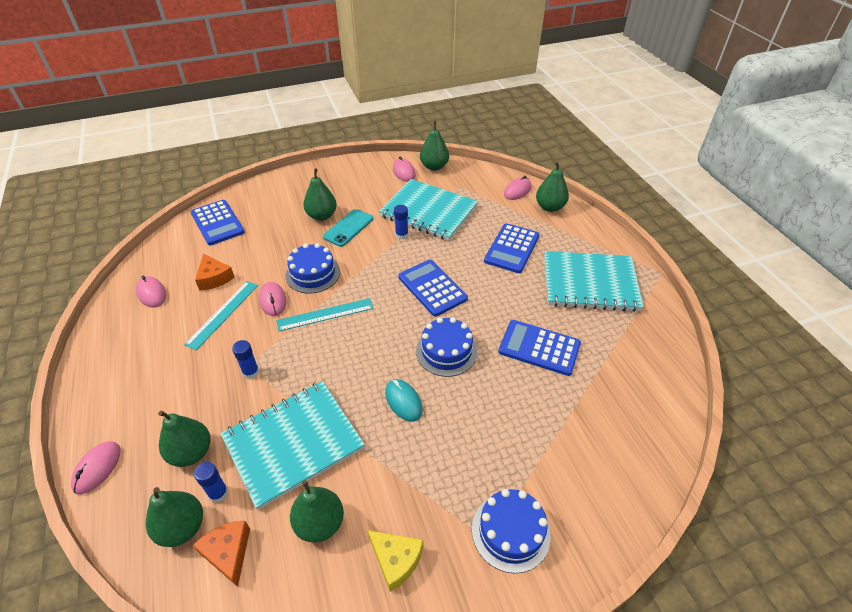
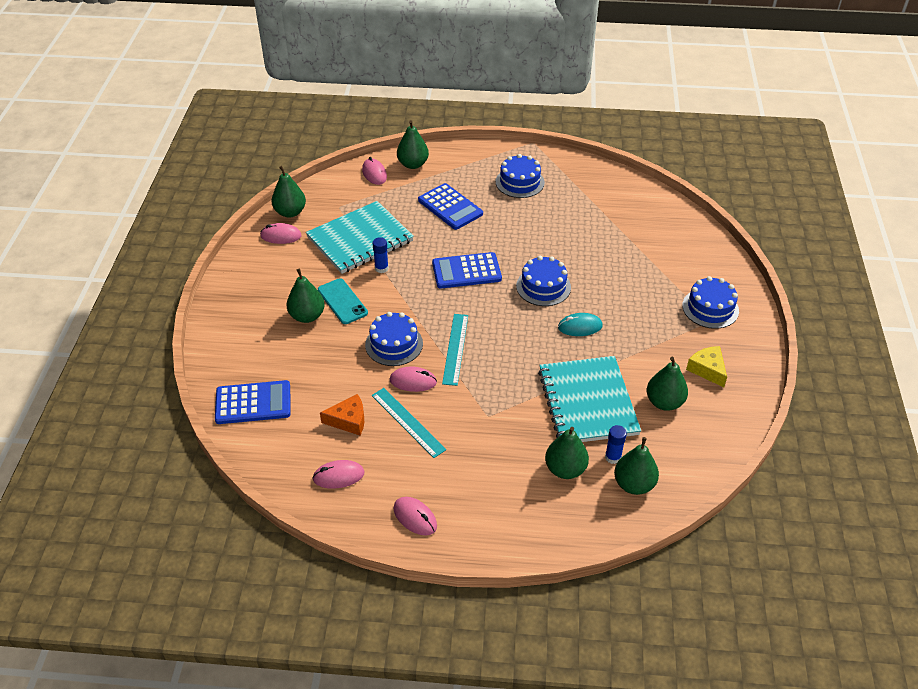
camera: 65 degrees left, 0 degrees up
pink mouse [71,441,121,495] -> pink mouse moved to [394,497,437,536]
orange cheese [192,521,250,587] -> none
blue glue stick [232,340,259,379] -> none
yellow cheese [368,530,423,592] -> yellow cheese turned 90 degrees counterclockwise [686,346,727,387]
blue calculator [498,320,581,376] -> none
turquoise notebook [544,251,644,312] -> blue cake [496,154,545,198]

